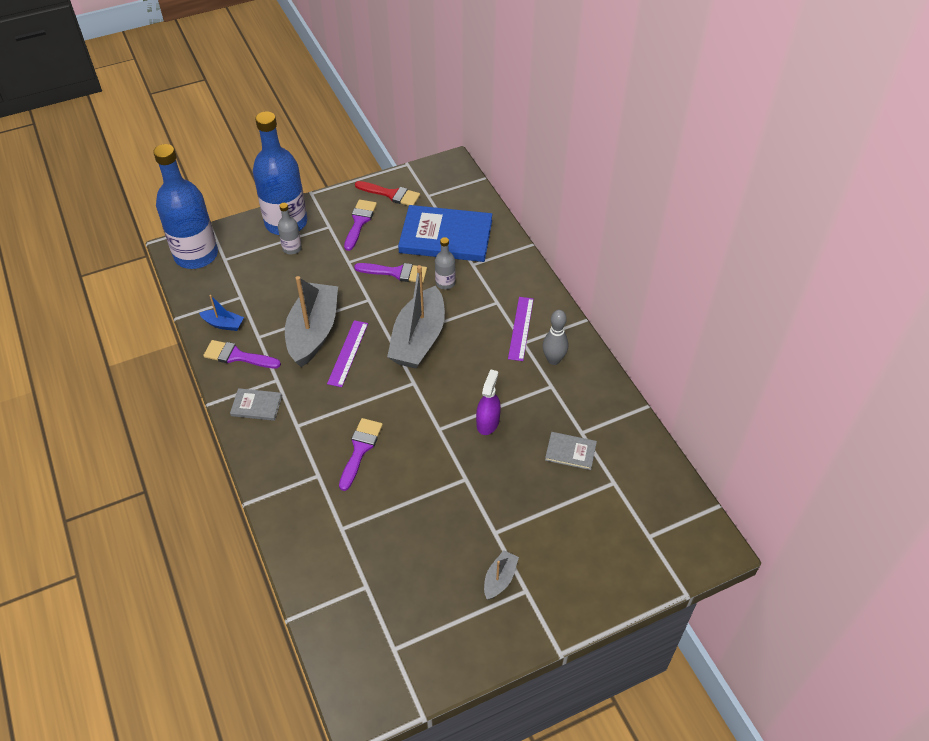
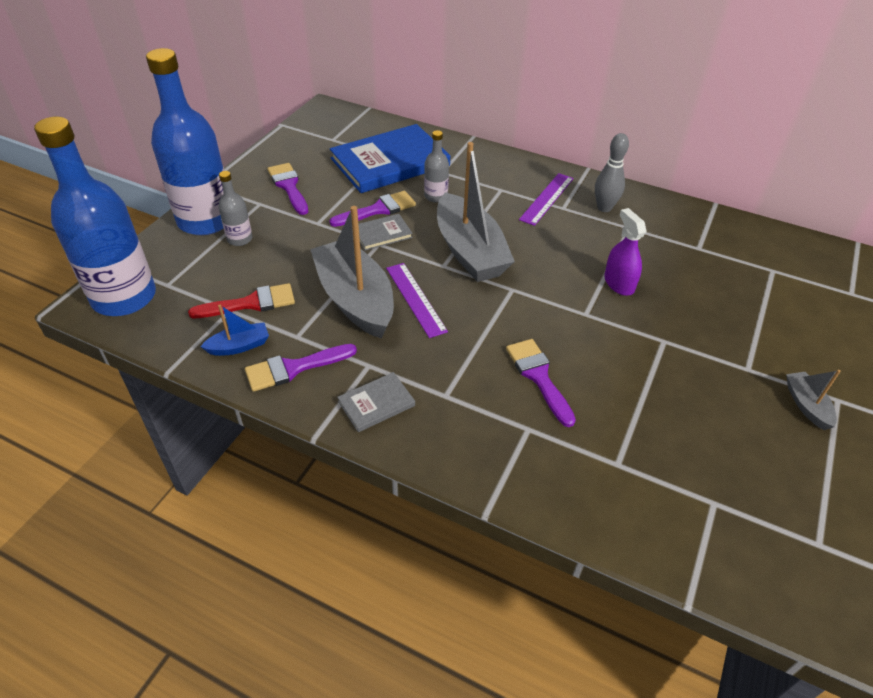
camera: 40 degrees left, 5 degrees down
red brush [355,181,420,206] -> red brush moved to [188,283,295,318]
purple ruler [508,297,534,361] -> purple ruler turned 60 degrees clockwise [519,173,573,226]
grey book [545,432,597,470] -> grey book moved to [359,214,413,251]

